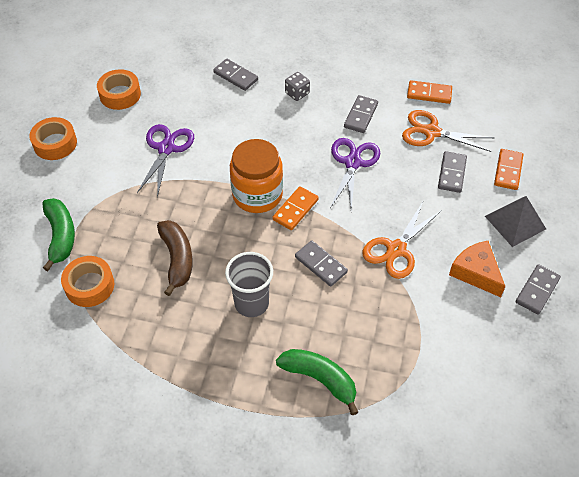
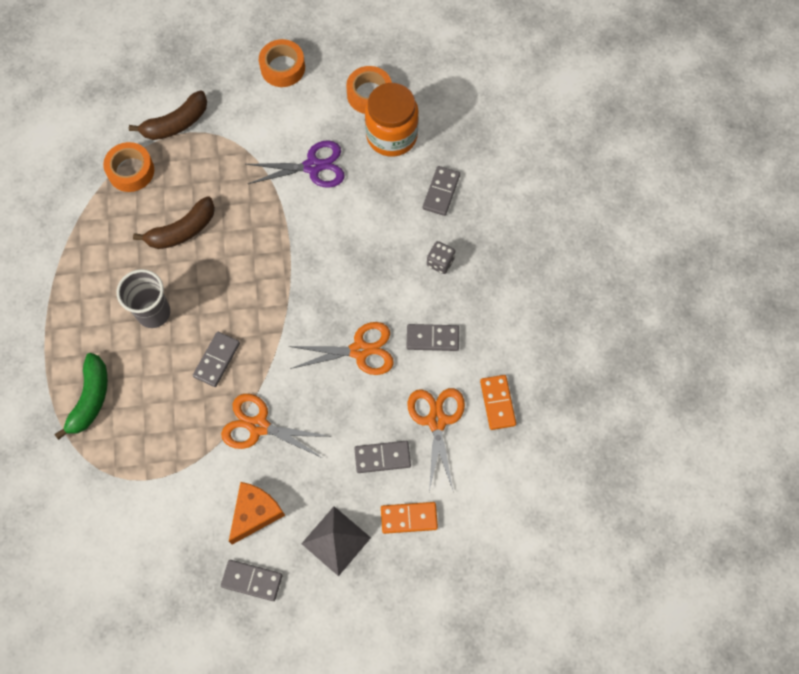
camera: 70 degrees right, 15 degrees up
green banana [42,198,75,271] -> brown banana [129,91,207,140]
orange jar [230,139,283,213] -> orange jar moved to [365,83,419,157]
orange domino [272,186,319,230] -> none
purple scissors [330,138,380,210] -> orange scissors [288,322,394,375]

